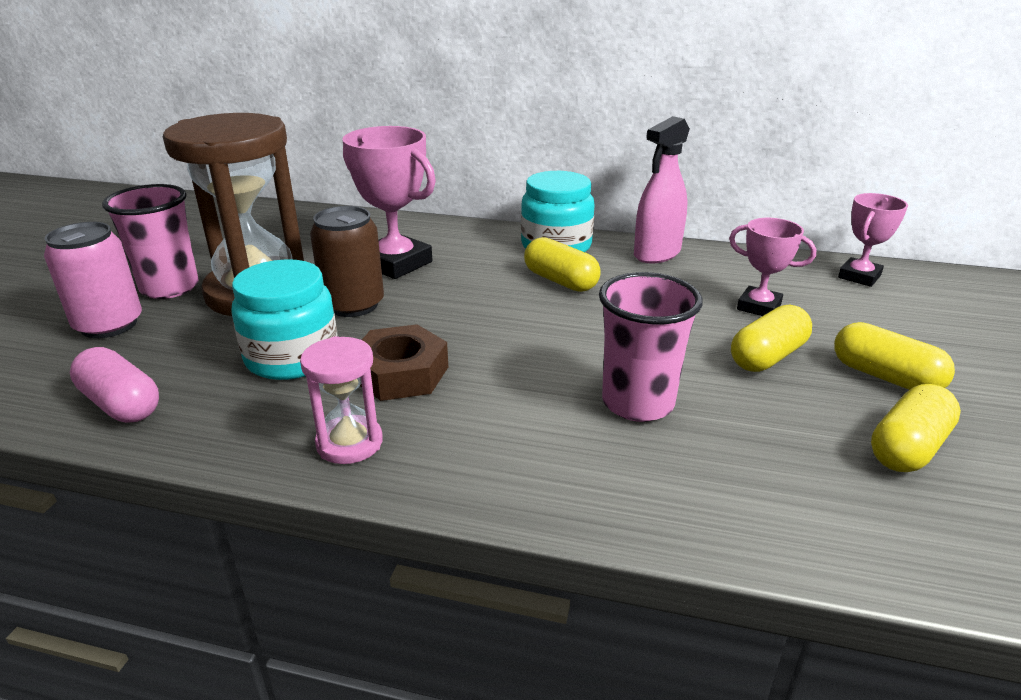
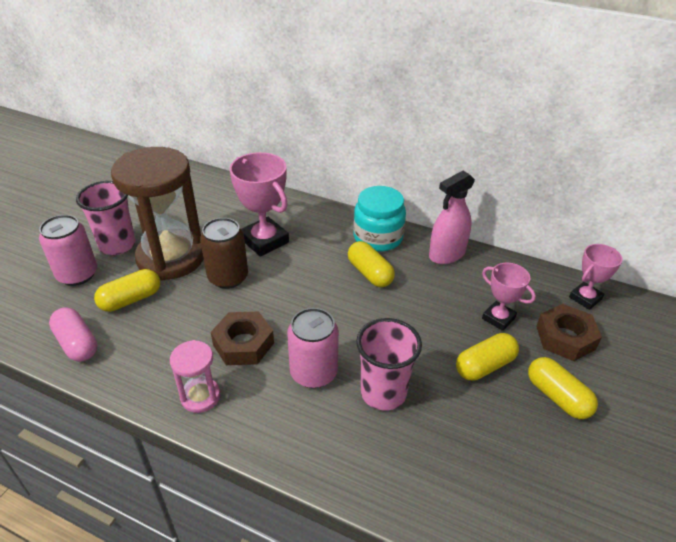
camera: 10 degrees right, 10 degrees up
turquoise jar [231,259,338,380] -> none
yellow capsule [871,384,961,472] -> yellow capsule moved to [94,269,160,312]
none -> pink can [287,308,339,388]
none -> brown nut [536,304,602,361]

